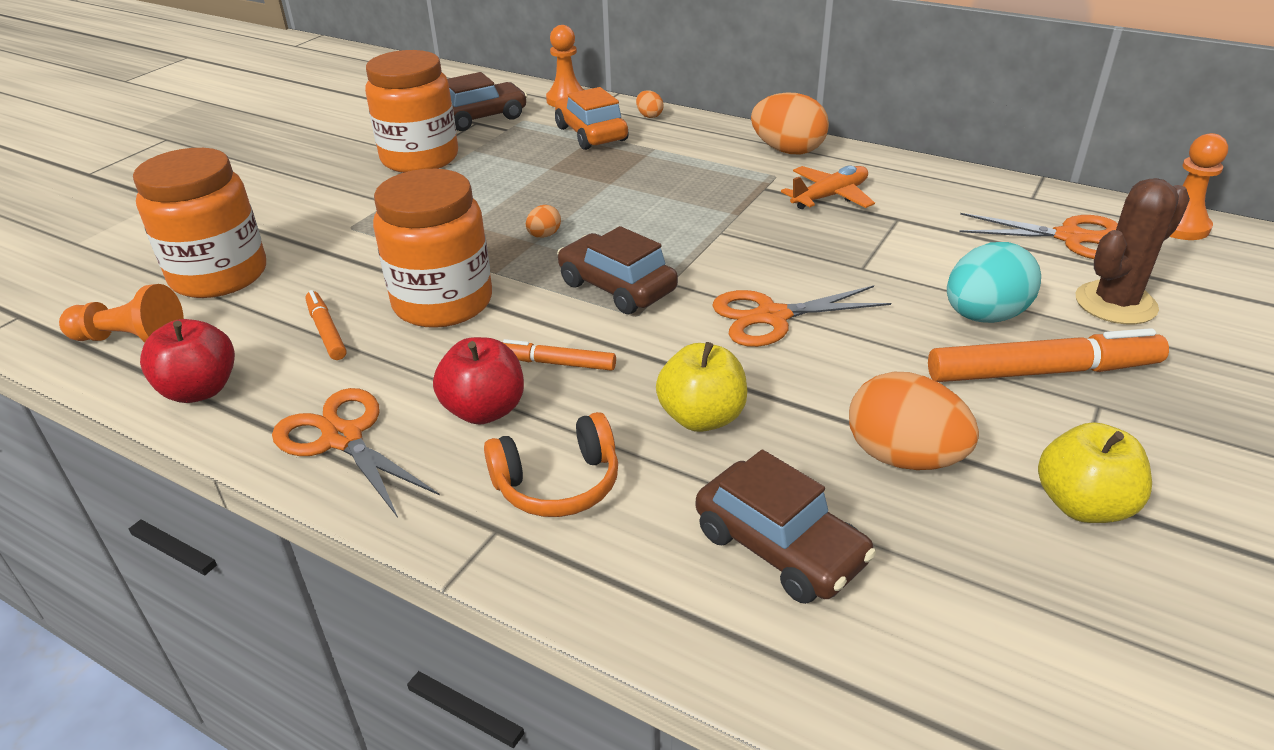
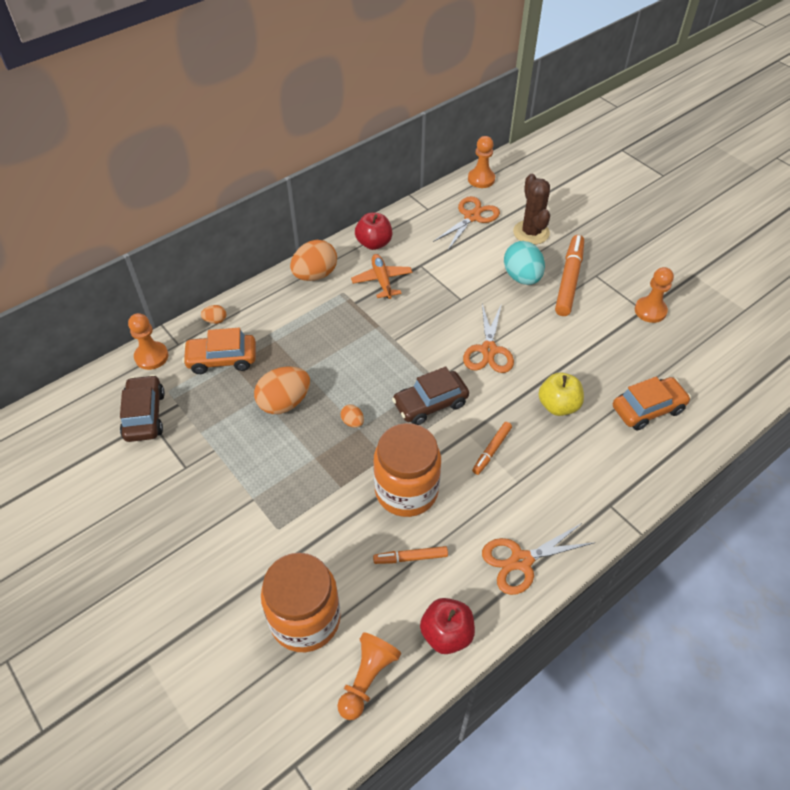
camera: 70 degrees left, 15 degrees up
orange jar [365,50,458,173] -> none
red apple [433,337,524,425] -> red apple moved to [355,213,392,250]
orange headphones [484,412,618,517] -> none
brown car [696,449,876,604] -> orange car [613,377,691,431]
orange egg [849,372,979,470] -> orange egg moved to [254,366,310,414]
yellow apple [1038,423,1152,523] -> orange pawn [635,267,674,323]

